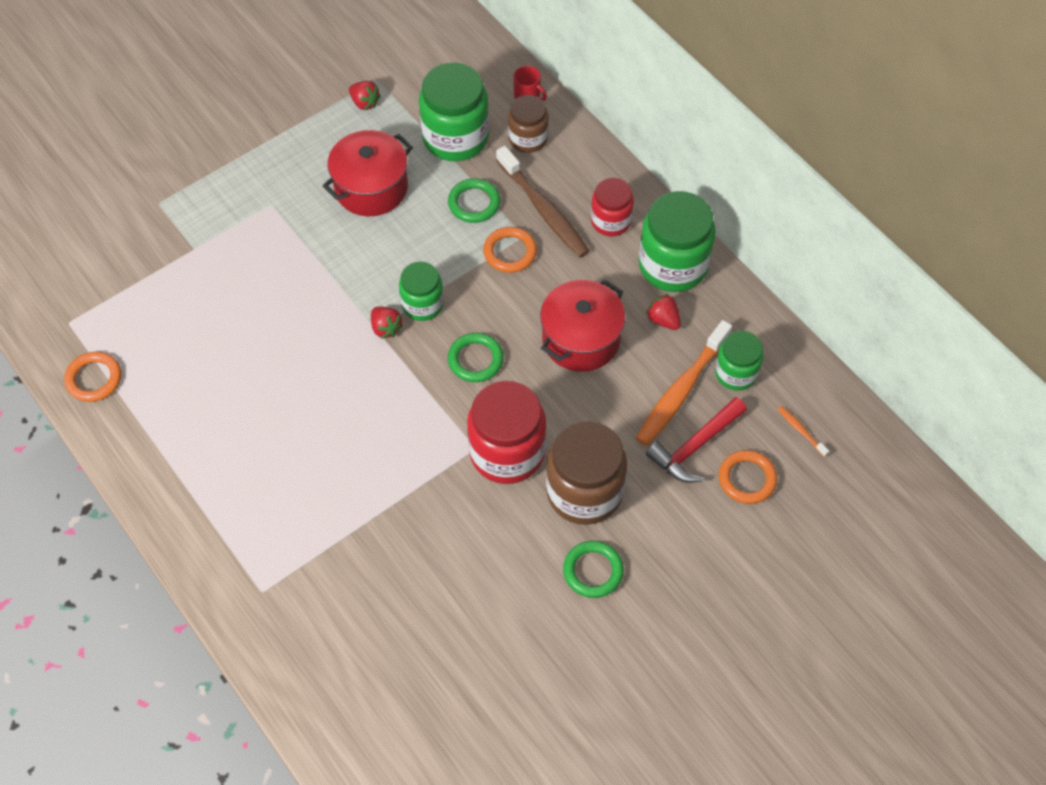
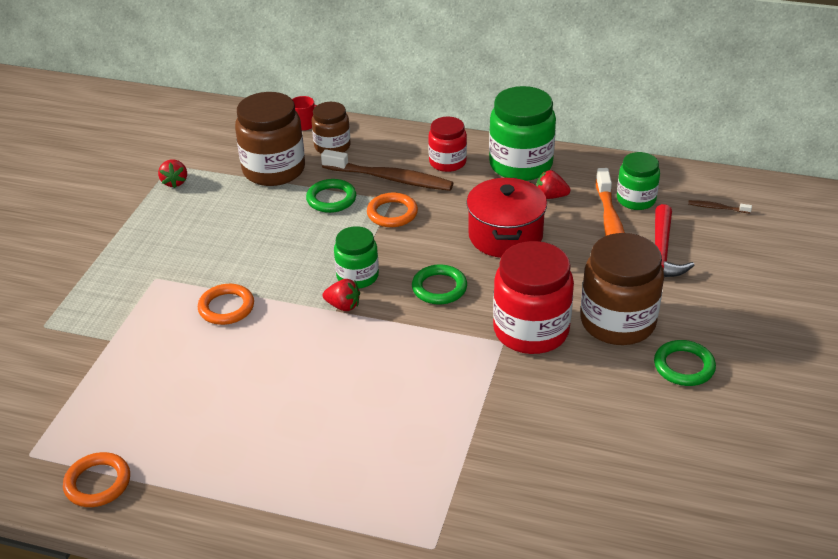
camera: 35 degrees left, 20 degrees down
red pot [323,130,413,216] -> none
red strawberry [349,81,381,110] -> red strawberry turned 75 degrees clockwise [158,159,187,188]
green jar [419,63,489,161] -> brown jar [235,92,305,186]
orange ring [719,450,777,504] -> orange ring moved to [198,284,254,325]
orange toothbrush [777,406,829,457] -> brown toothbrush [688,200,752,213]

